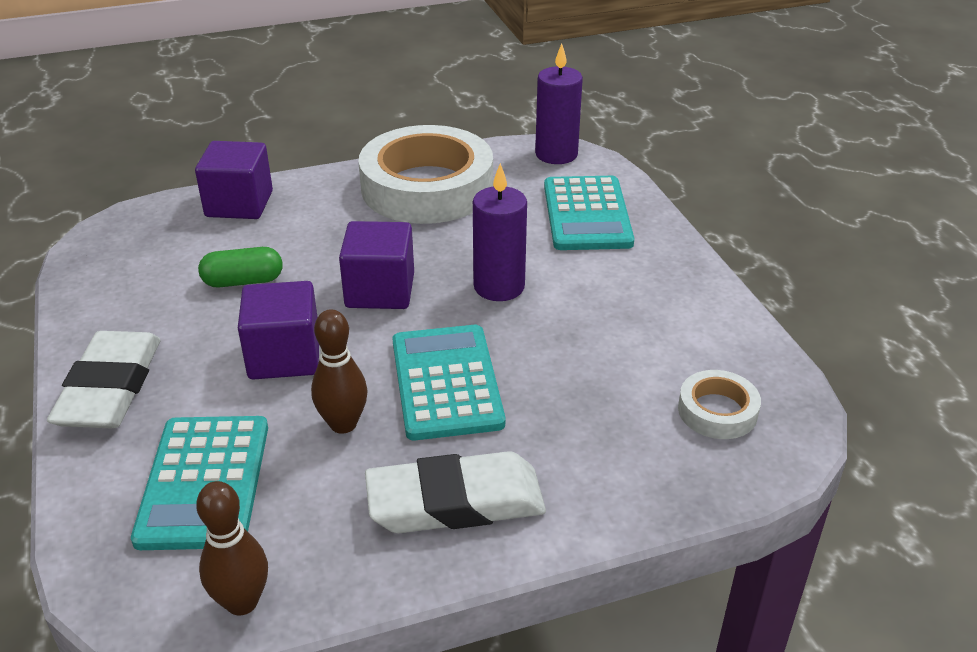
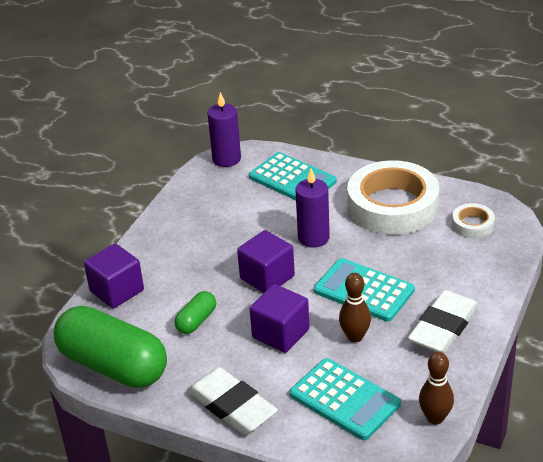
camera: 45 degrees left, 0 degrees up
white tape [358,125,493,224] -> white tape moved to [347,160,439,235]
none -> green capsule [53,306,167,388]

